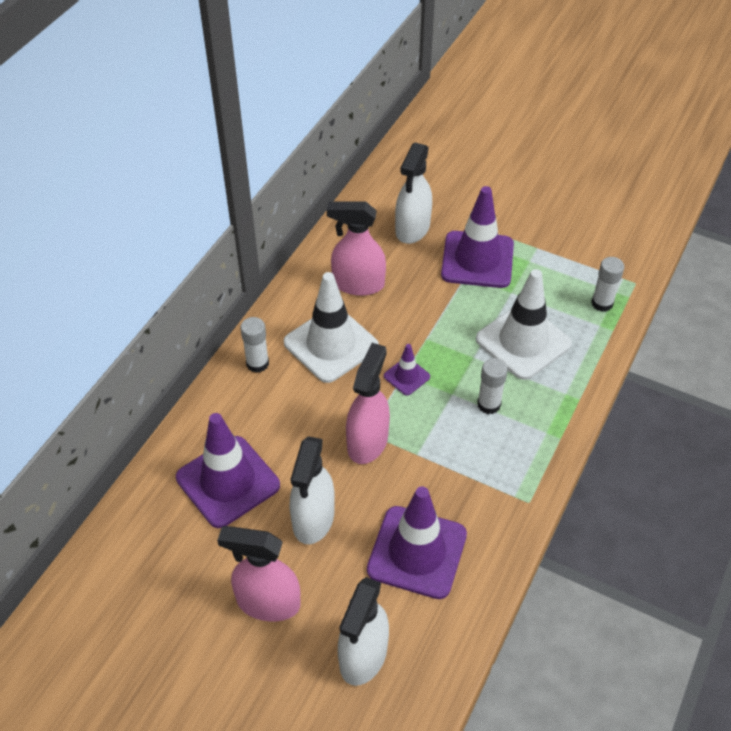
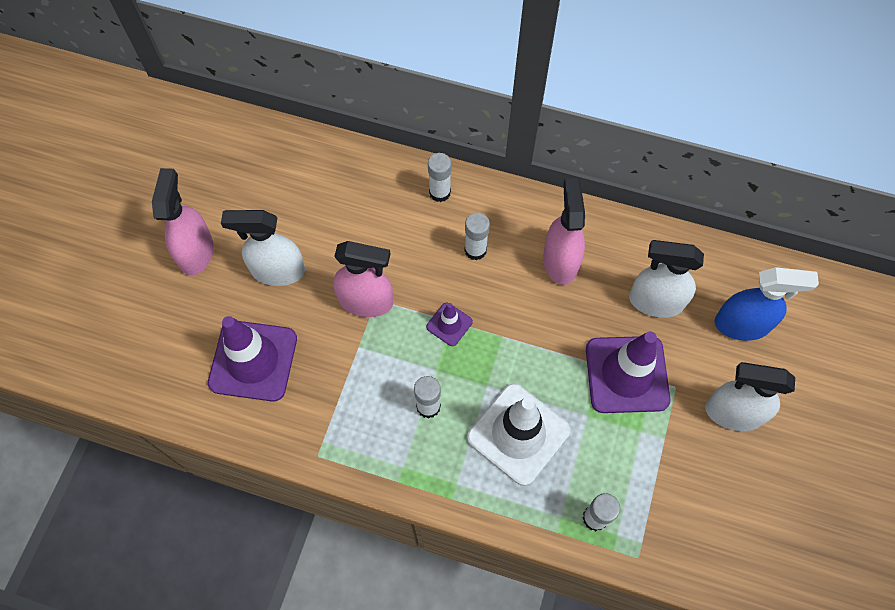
camera: 80 degrees right, 15 degrees up
purple traffic cone [176,413,280,528] -> none
white traffic cone [284,272,379,383] -> white glue stick [464,213,490,260]
white spray bottle [338,577,389,686] -> white spray bottle moved to [705,362,795,431]
none -> blue spray bottle [714,267,819,341]

